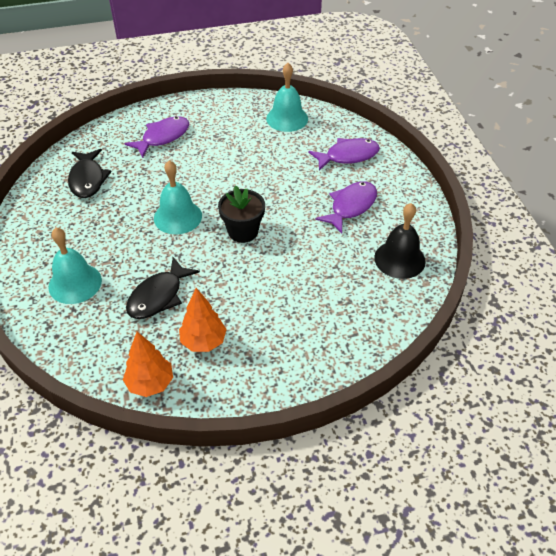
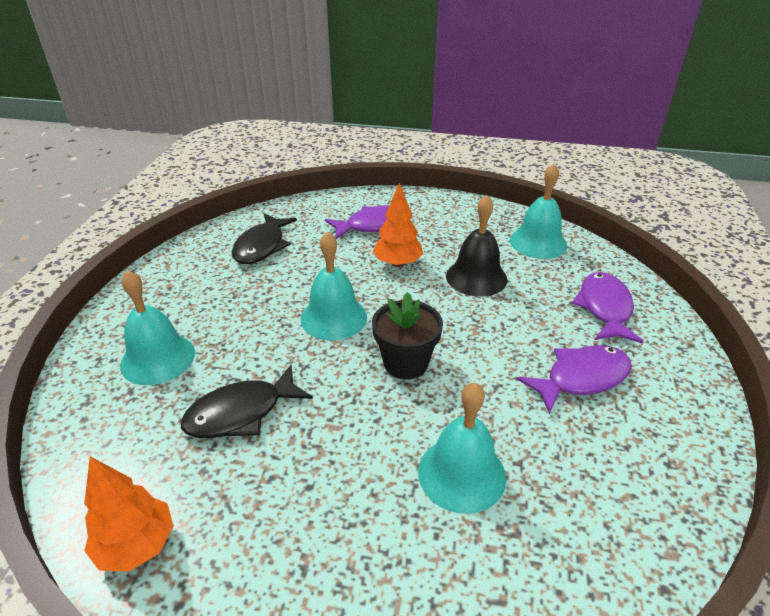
camera: 25 degrees right, 10 degrees down
orange tree [179,288,227,352] -> orange tree moved to [373,183,423,267]
purple fish [308,138,380,171] -> purple fish turned 90 degrees counterclockwise [572,272,644,343]
black bell [374,203,426,279] -> black bell moved to [446,195,507,297]
none -> turquoise bell [418,382,506,514]

